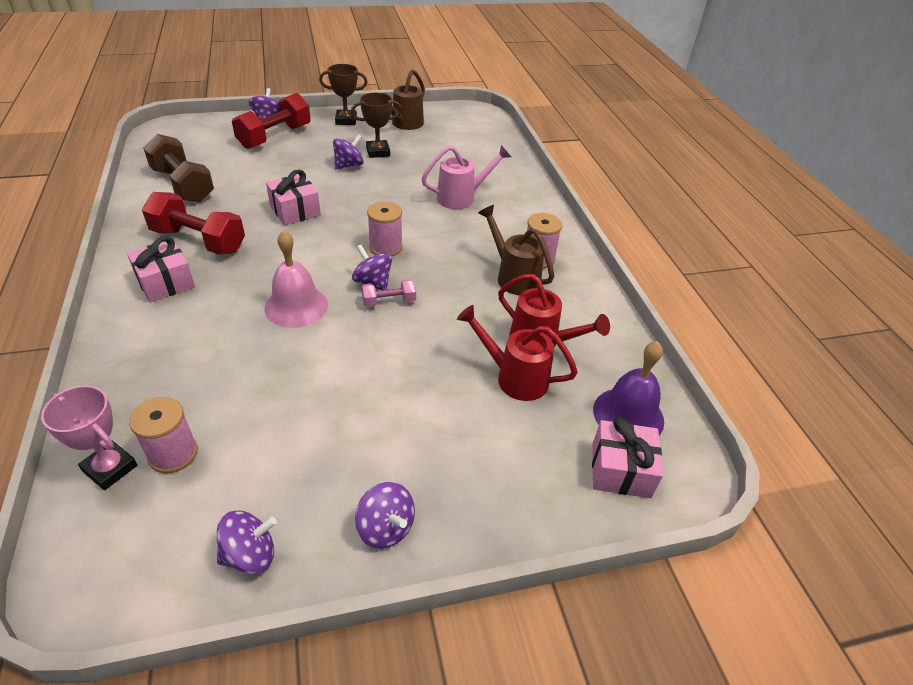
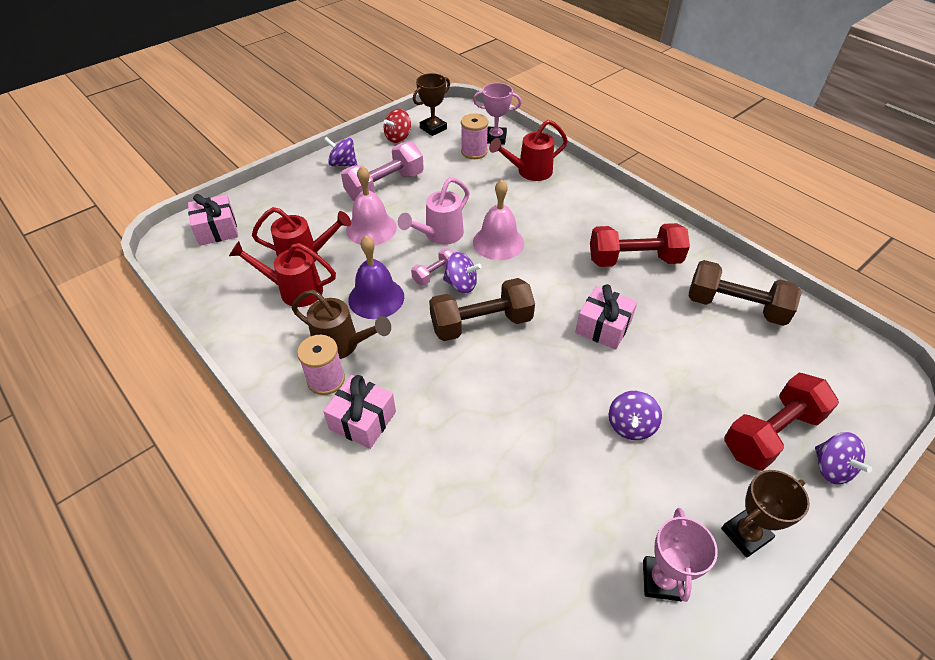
camera: 155 degrees right, 5 degrees up
pink gift [127,236,195,302] -> pink gift moved to [323,375,396,449]
purple spinning top [217,510,277,574] -> red spinning top [384,109,411,143]
red dumbbell [232,93,311,149] -> red dumbbell turned 45 degrees clockwise [724,372,839,471]
brown trophy [351,93,402,158] -> brown trophy moved to [413,73,450,136]
pink spool [367,201,403,256] -> brown dumbbell [429,278,535,341]
brown watering can [384,69,425,130] -> pink trophy [643,508,718,602]
pink watering can [421,145,511,209] -> pink watering can moved to [398,177,470,245]
purple bell [593,341,664,436] -> purple bell moved to [348,235,404,319]
none -> pink dumbbell [341,141,424,201]
none -> pink bell [346,166,397,245]
none -> red watering can [489,120,568,181]

